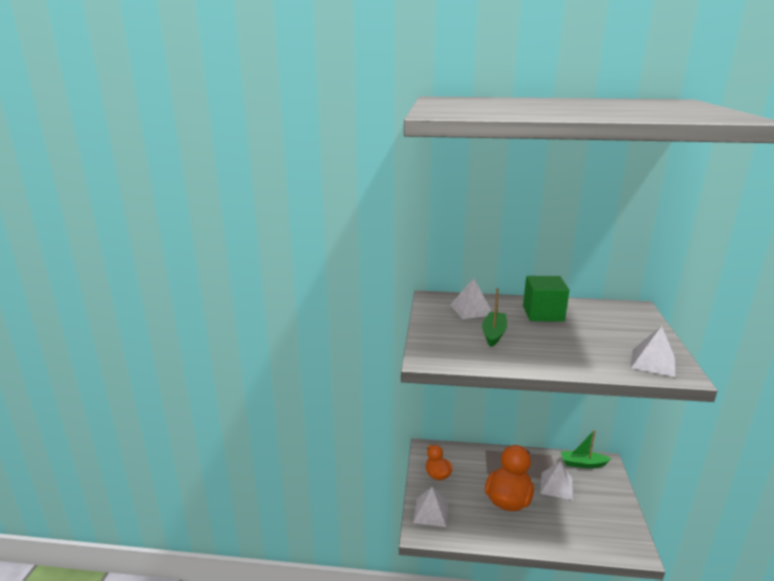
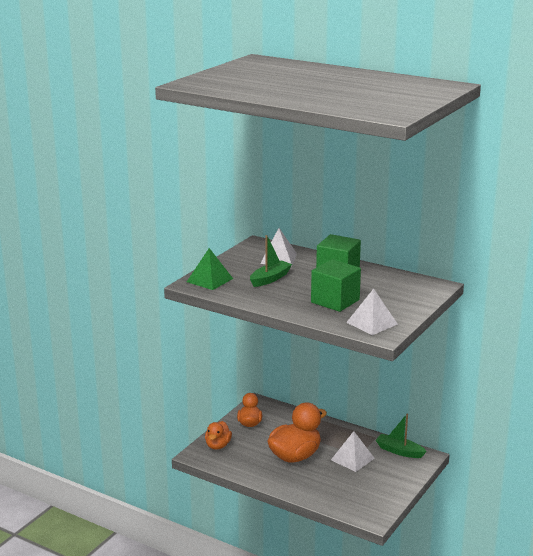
camera: 25 degrees right, 0 degrees up
white pyramid [413,487,448,527] -> orange duck [205,421,232,450]
none -> green pyramid [187,248,233,290]
none -> green cube [311,259,361,312]

